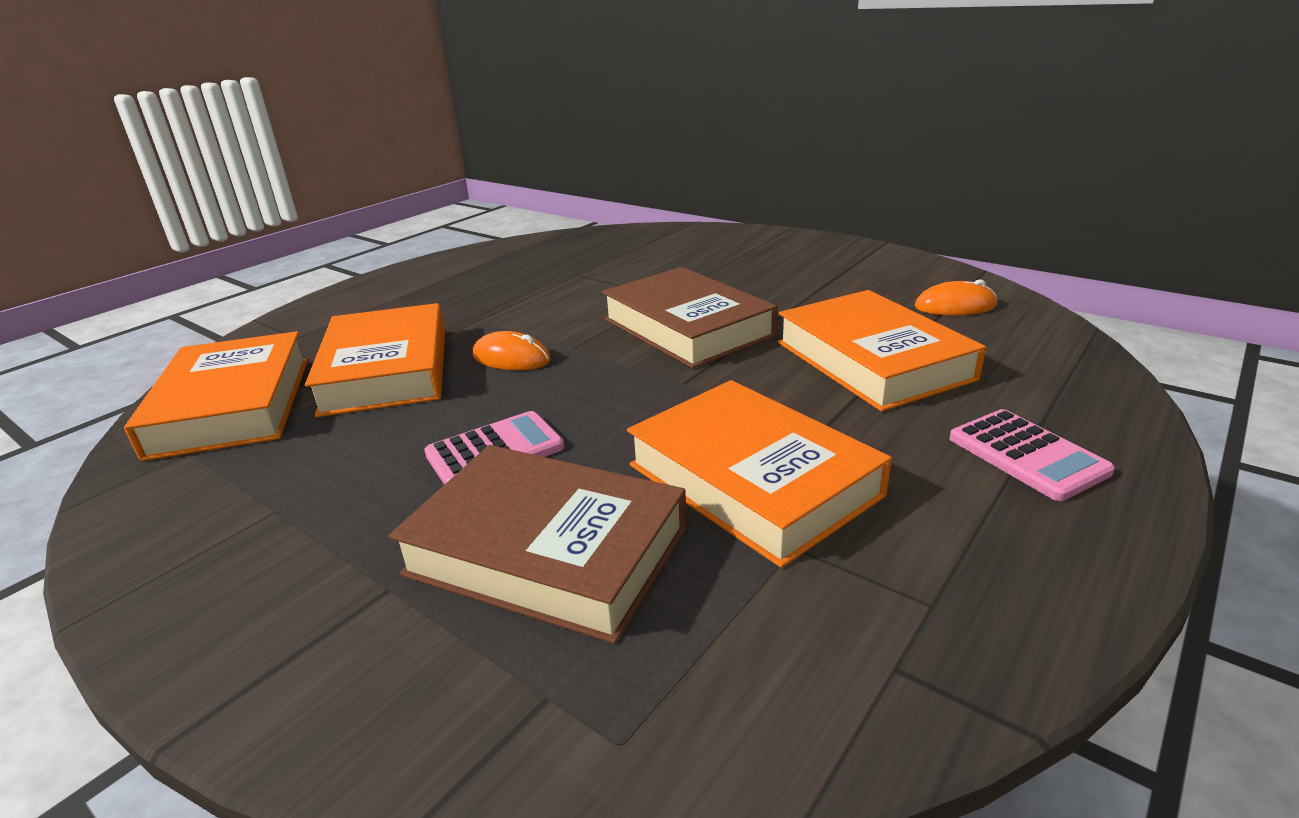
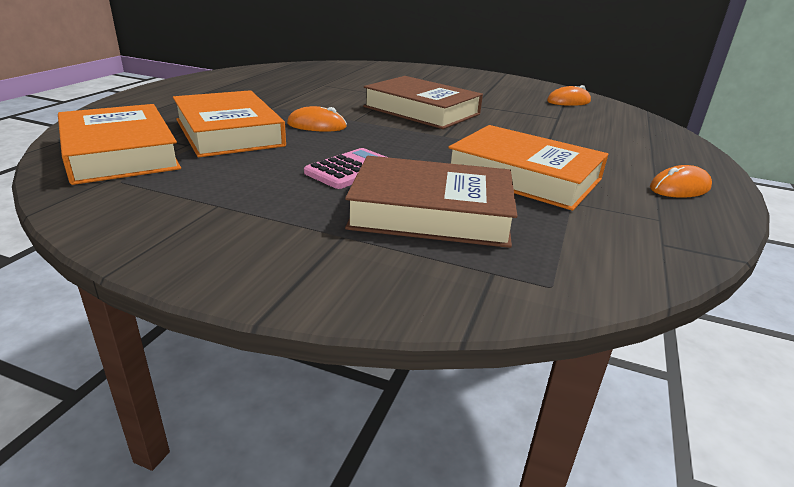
camera: 20 degrees left, 0 degrees up
orange book [778,290,986,412] -> none
pink calculator [949,409,1115,501] -> none
none -> orange mouse [650,165,712,198]

